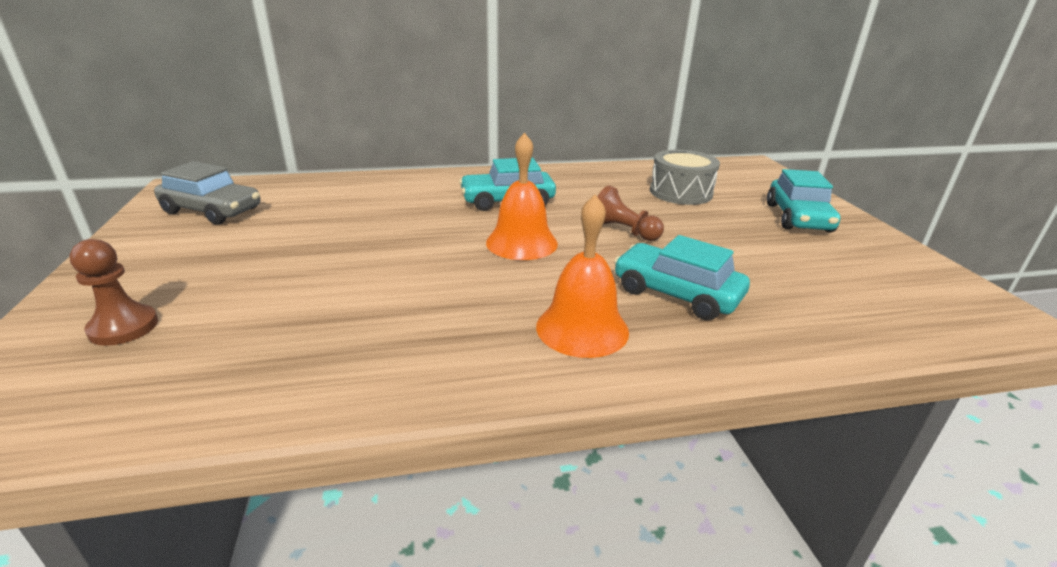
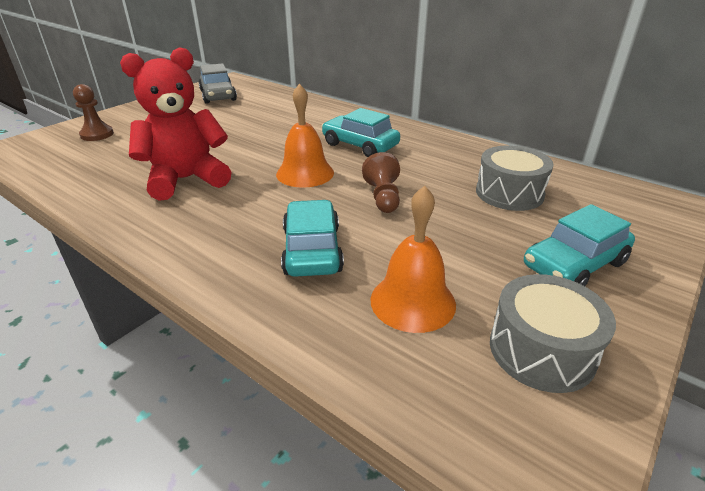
camera: 50 degrees right, 5 degrees up
orange bell [536,195,629,358] -> orange bell moved to [370,186,456,333]
none -> red teddy bear [120,47,231,201]
none -> grey drum [490,274,616,393]

